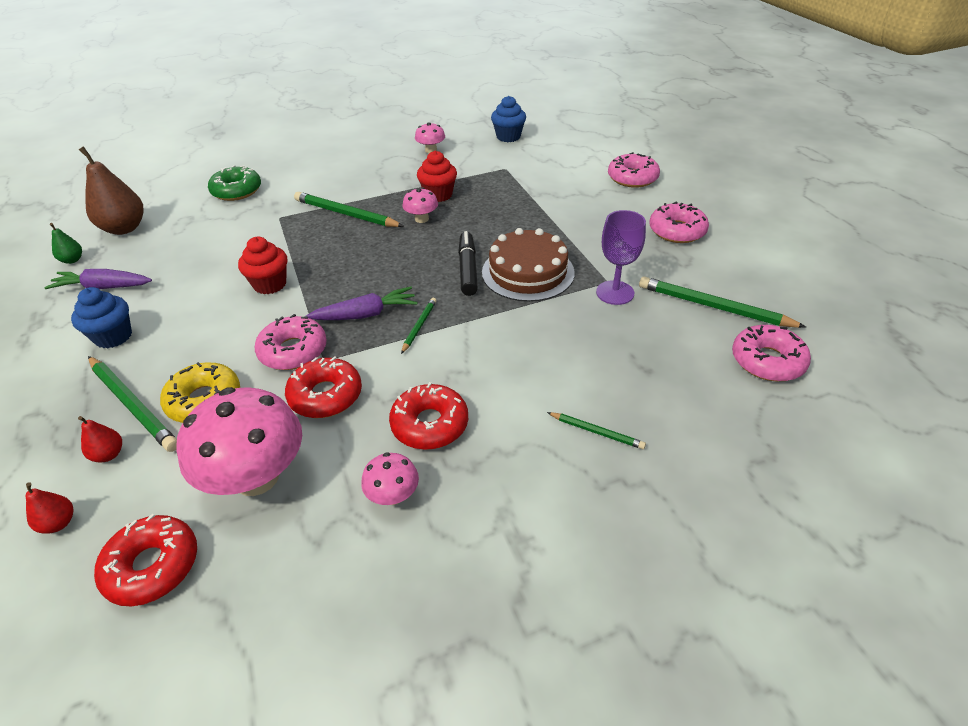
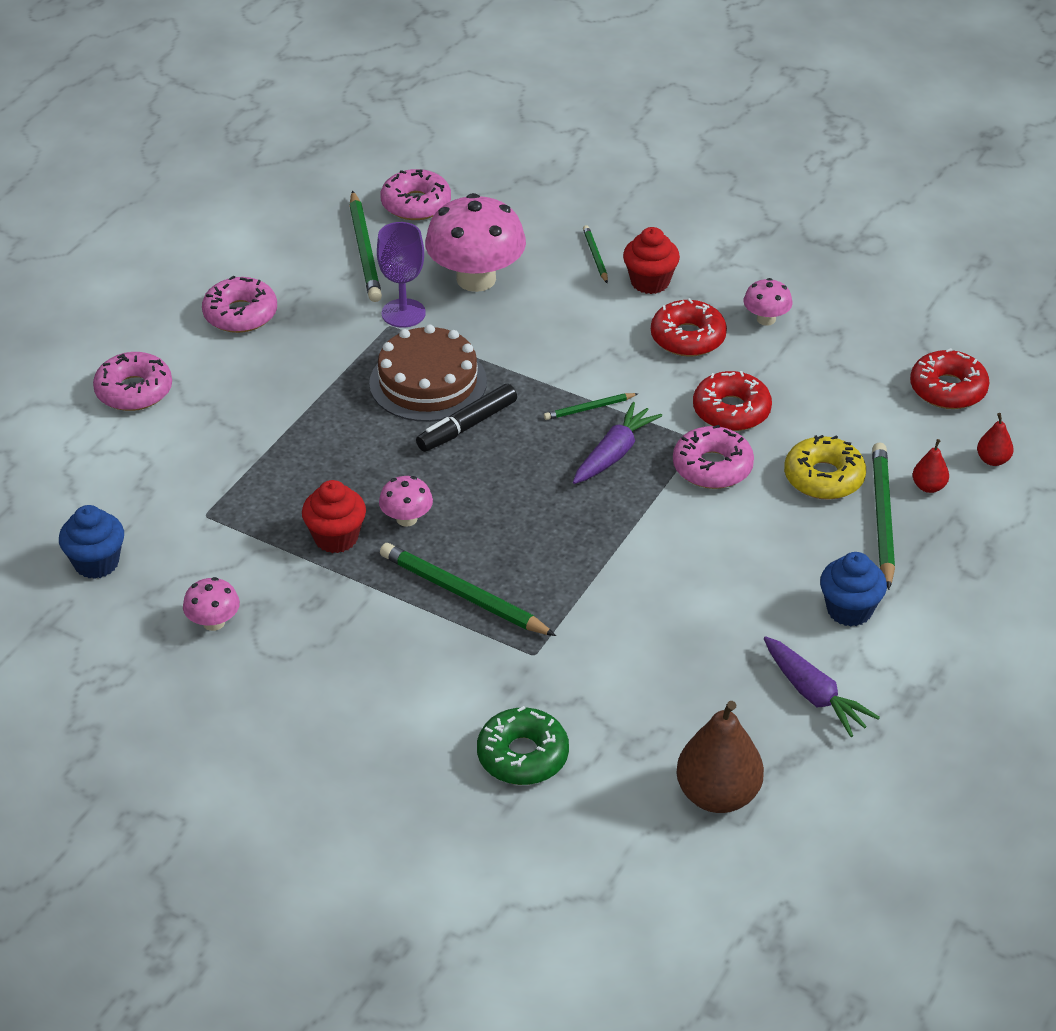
camera: 130 degrees left, 0 degrees up
green pear [50,223,82,264] -> none
pink mushroom [176,387,302,496] -> pink mushroom moved to [425,193,526,292]
red cupcake [238,237,287,294] -> red cupcake moved to [623,227,680,294]
green pencil [294,192,404,227] -> green pencil turned 135 degrees clockwise [380,543,556,636]
purple carrot [306,286,418,320] -> purple carrot turned 90 degrees clockwise [573,402,662,484]

